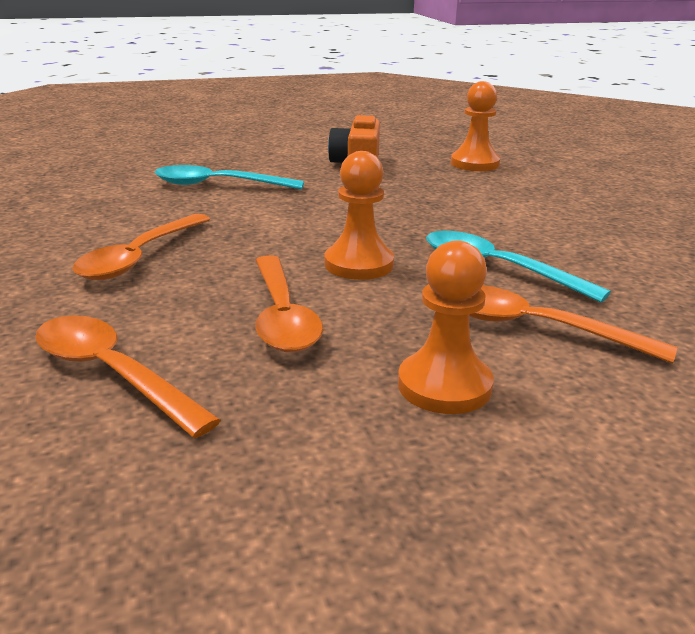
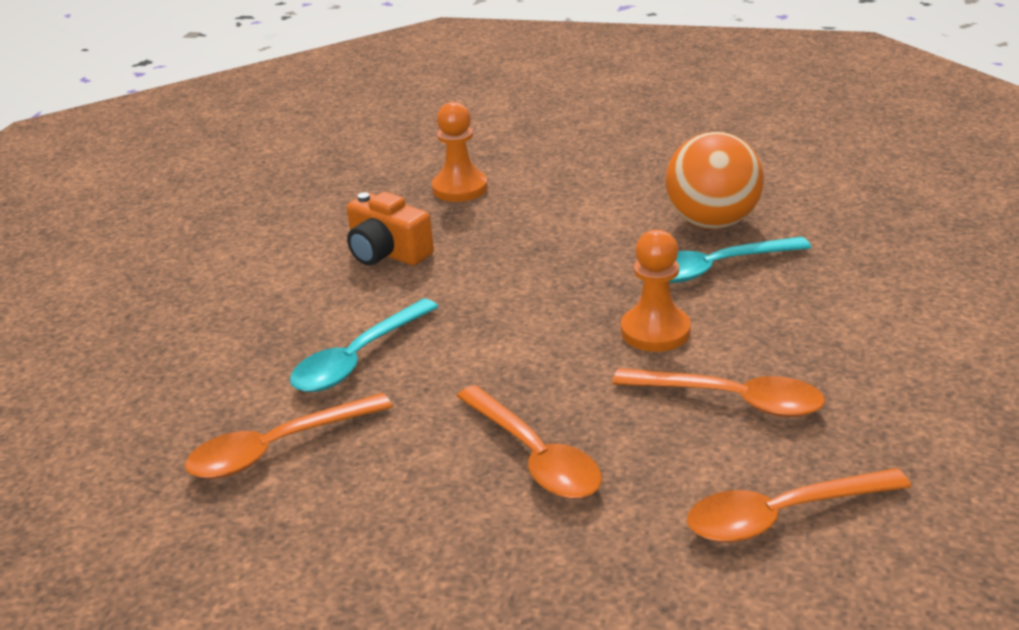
camera: 55 degrees left, 5 degrees up
orange pawn [398,240,494,414] -> none
orange spoon [469,285,677,363] -> orange spoon moved to [185,393,393,479]
none -> orange ball [665,131,764,229]

